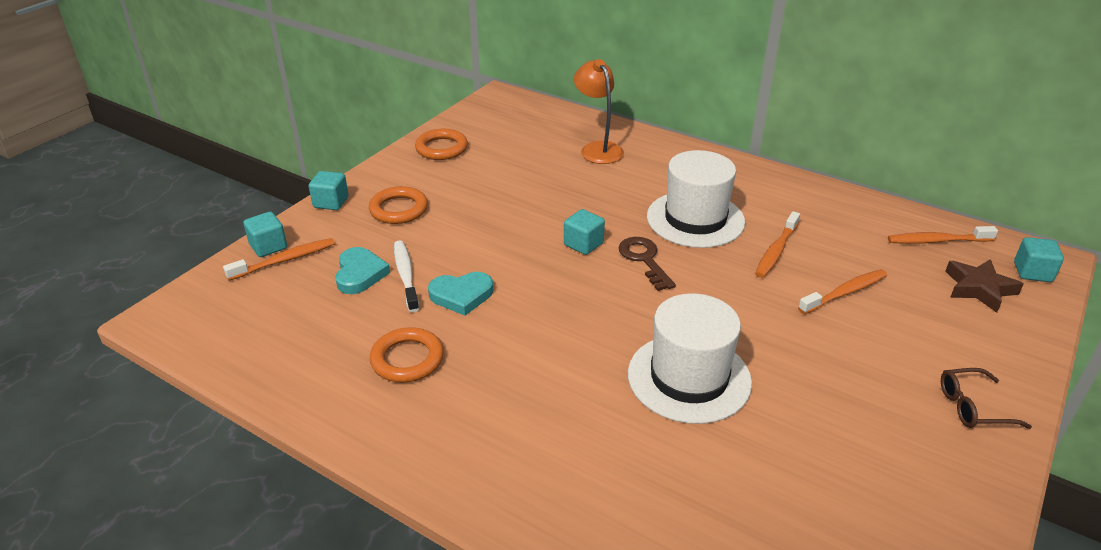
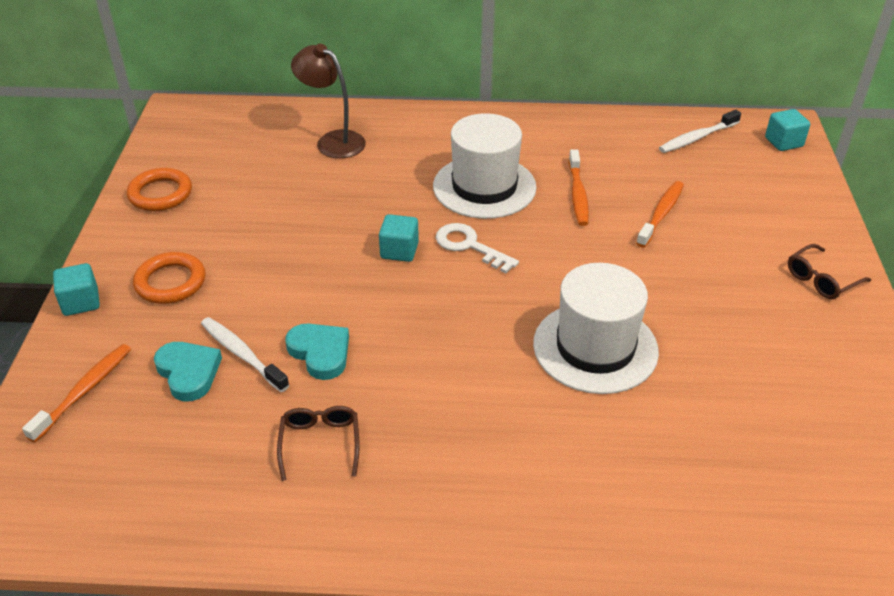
camera: 30 degrees left, 5 degrees up
turquoise cube [243,212,287,257] -> none
orange ring [370,327,444,383] -> brown glasses [277,406,360,481]
turquoise heart [428,272,493,316] -> turquoise heart turned 90 degrees counterclockwise [286,324,349,380]
orange lamp [574,59,624,164] -> brown lamp [291,44,366,158]
brown key [618,237,676,291] -> white key [436,223,519,273]
orange toothbrush [888,226,998,244] -> white toothbrush [659,110,741,153]
brown star [945,259,1023,313] -> none

